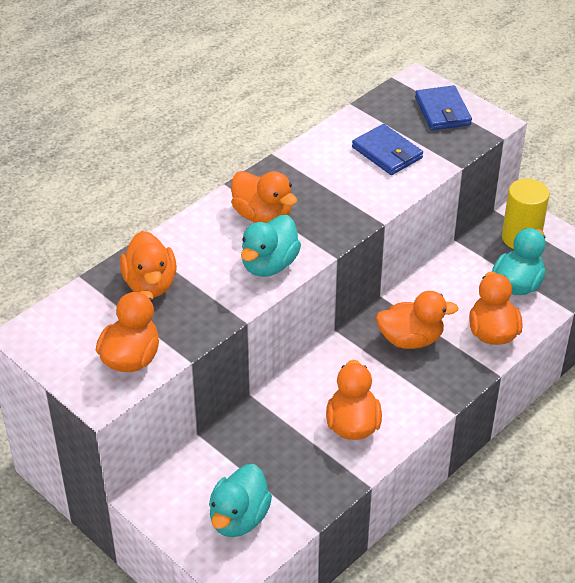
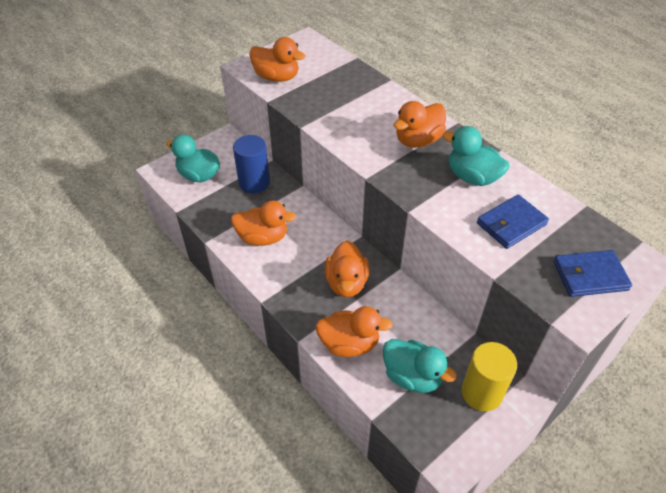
camera: 95 degrees right, 5 degrees up
orange duck [120,231,177,297] -> none
turquoise duck [241,215,301,277] -> turquoise duck moved to [443,126,510,186]
none -> blue cylinder [233,135,270,193]

